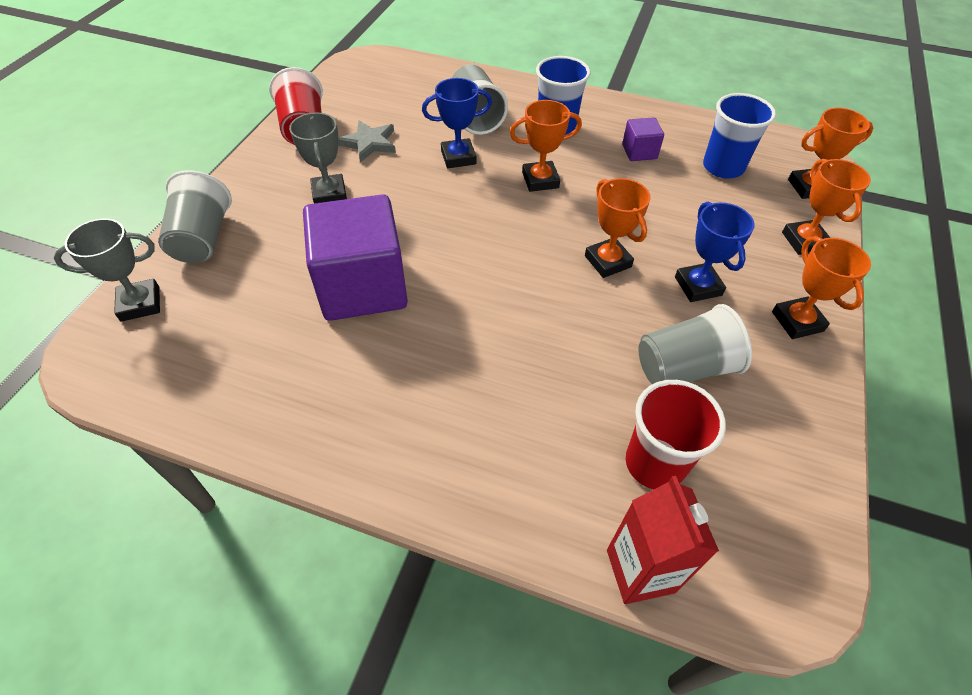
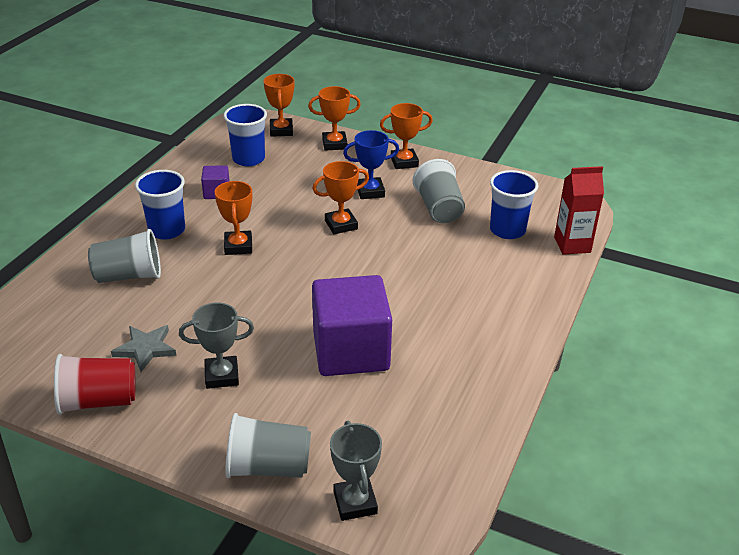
camera: 85 degrees left, 15 degrees down
blue trophy [422,78,492,168] -> none
red cup [625,380,726,489] -> blue cup [490,170,539,239]

